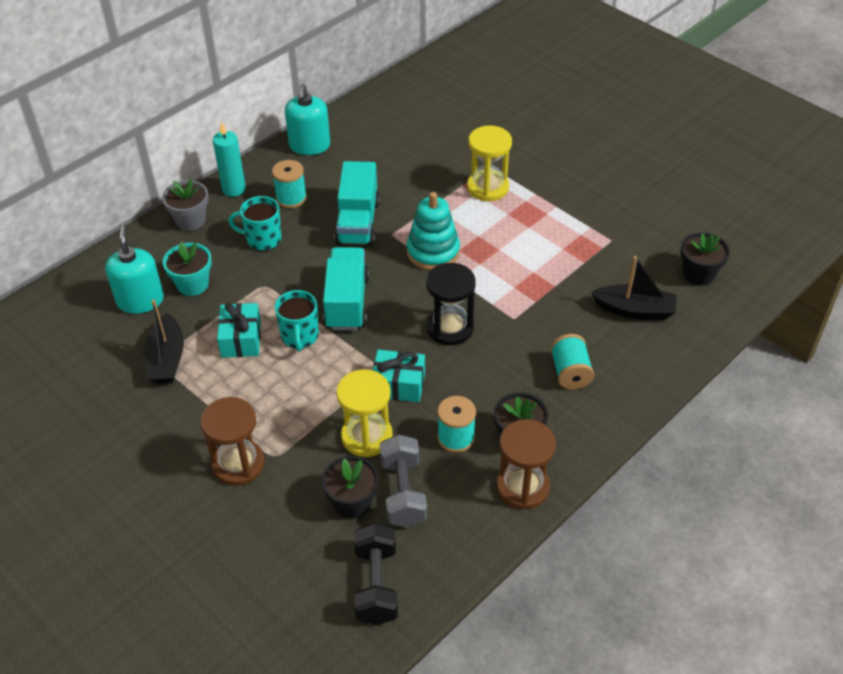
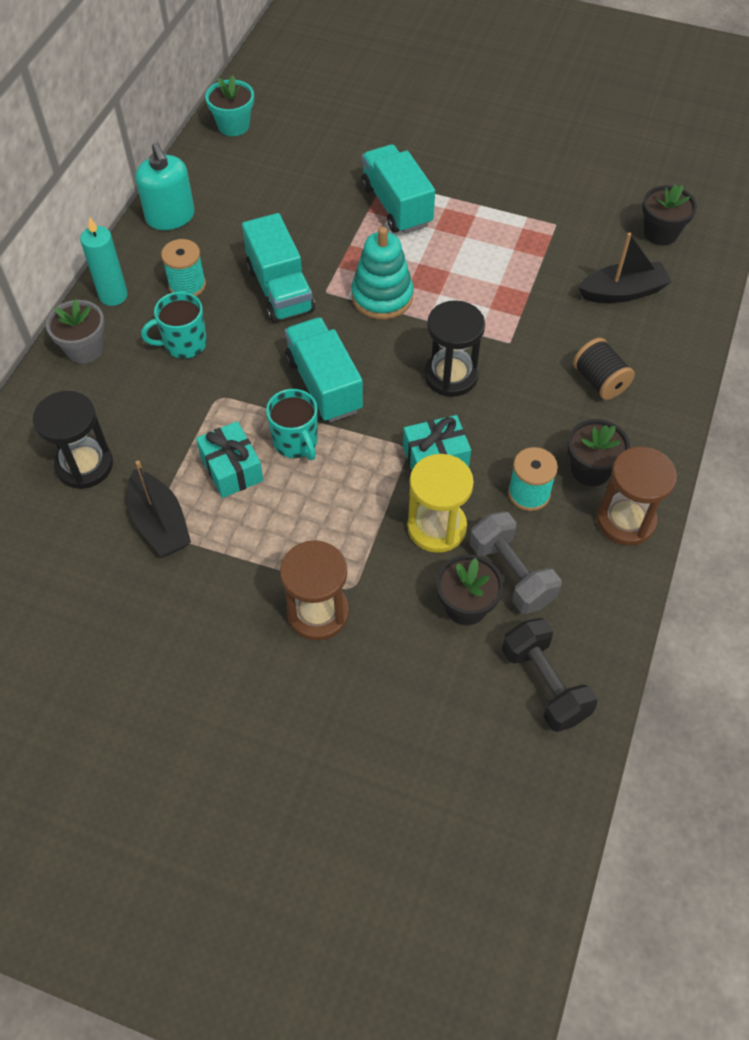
camera: 25 degrees left, 10 degrees up
turquoise soap dispenser [105,224,164,314] -> black hourglass [33,391,113,489]
turquoise flower pot [163,242,212,296] -> turquoise flower pot moved to [205,75,254,136]
yellow hourglass [467,126,512,202] -> turquoise truck [361,144,435,234]
turquoise spool [550,334,594,390] -> black spool [573,338,635,400]

